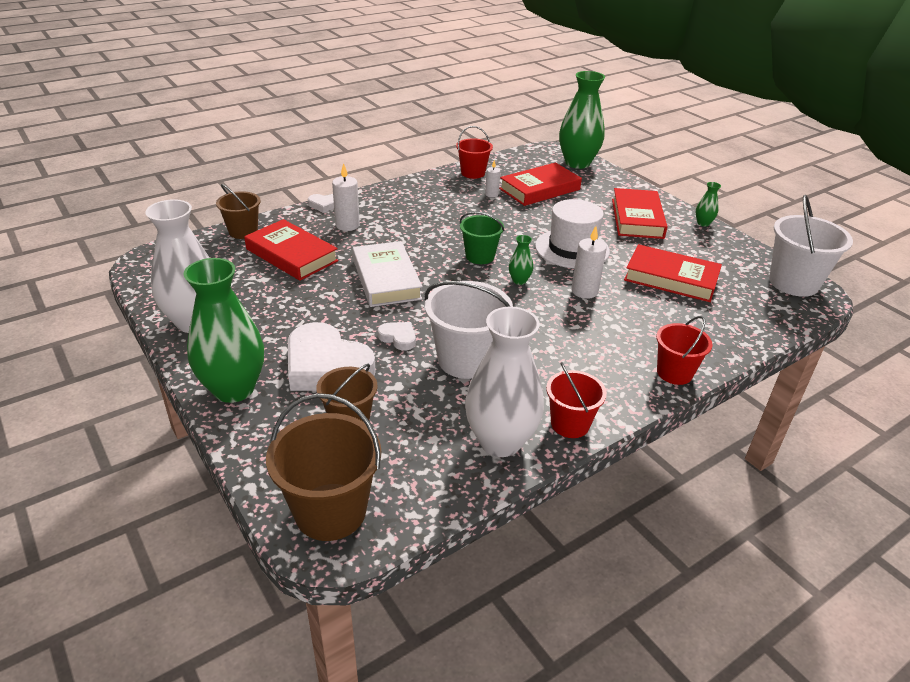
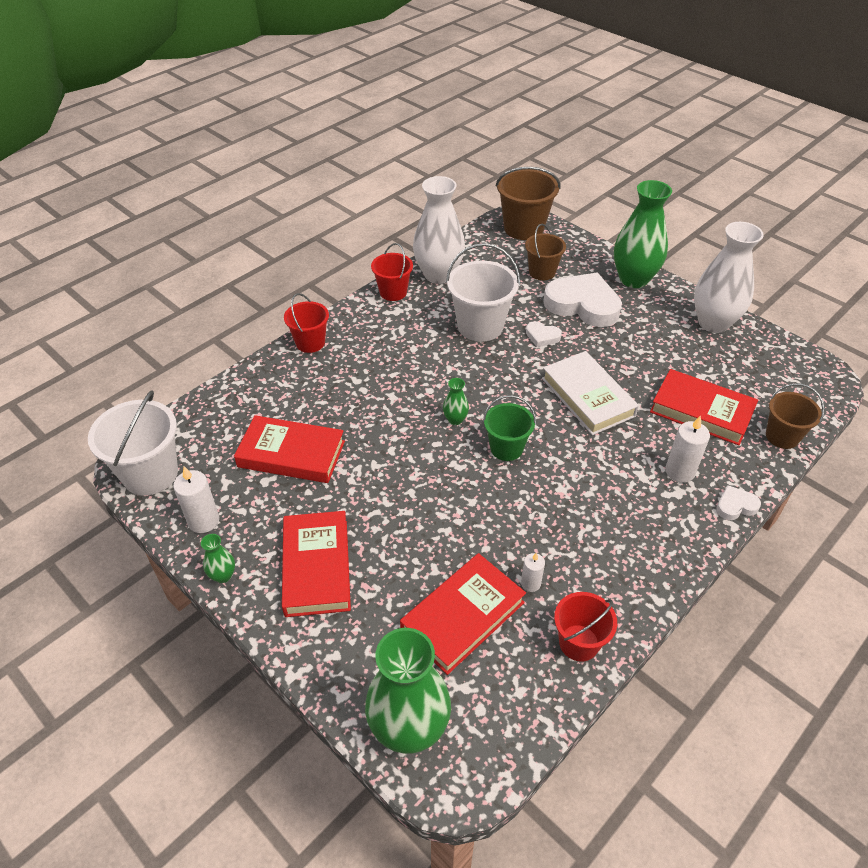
camera: 170 degrees right, 10 degrees up
white hat [535,199,610,269] -> none
white candle [571,226,607,299] -> white candle moved to [173,466,219,533]

